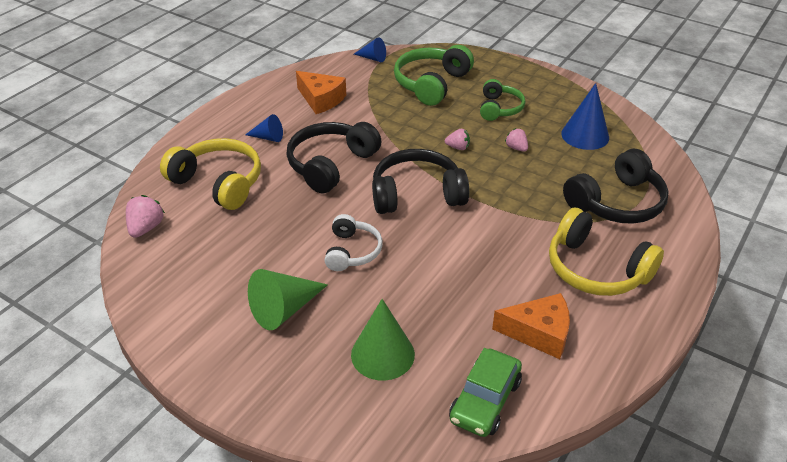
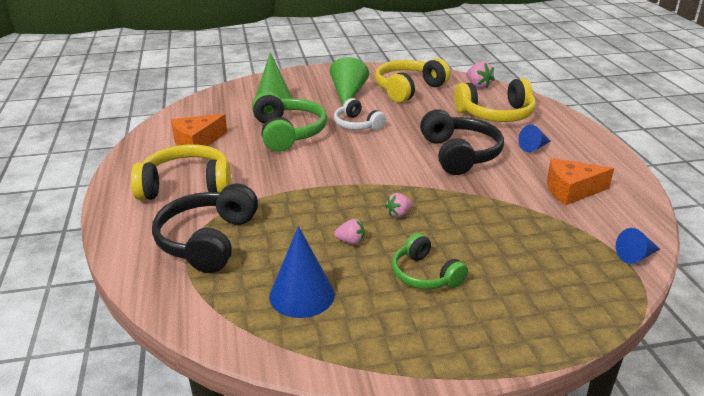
camera: 135 degrees right, 10 degrees down
black headphones [372,149,469,214] -> none
green headphones [394,45,474,106] -> green headphones moved to [252,92,327,152]
green car [449,348,522,437] -> none
none -> yellow headphones [375,58,450,103]

